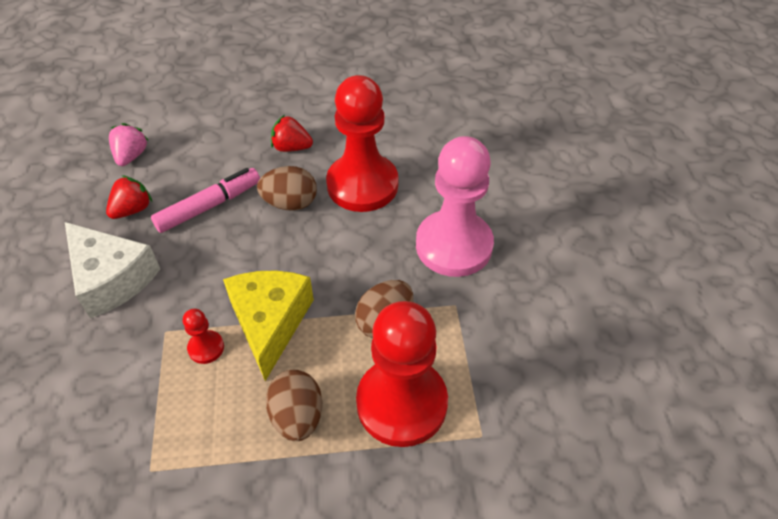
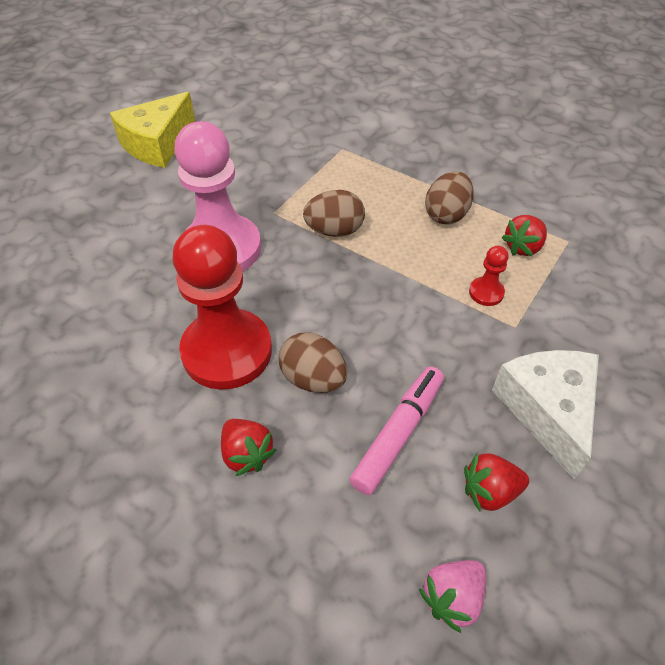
camera: 140 degrees left, 0 degrees up
pink marker [151,168,260,233] -> pink marker turned 120 degrees clockwise [349,366,444,495]
yellow cheese [223,271,314,381] -> yellow cheese moved to [110,92,195,168]
red pawn [356,301,448,447] -> none
none -> red strawberry [501,215,547,256]

